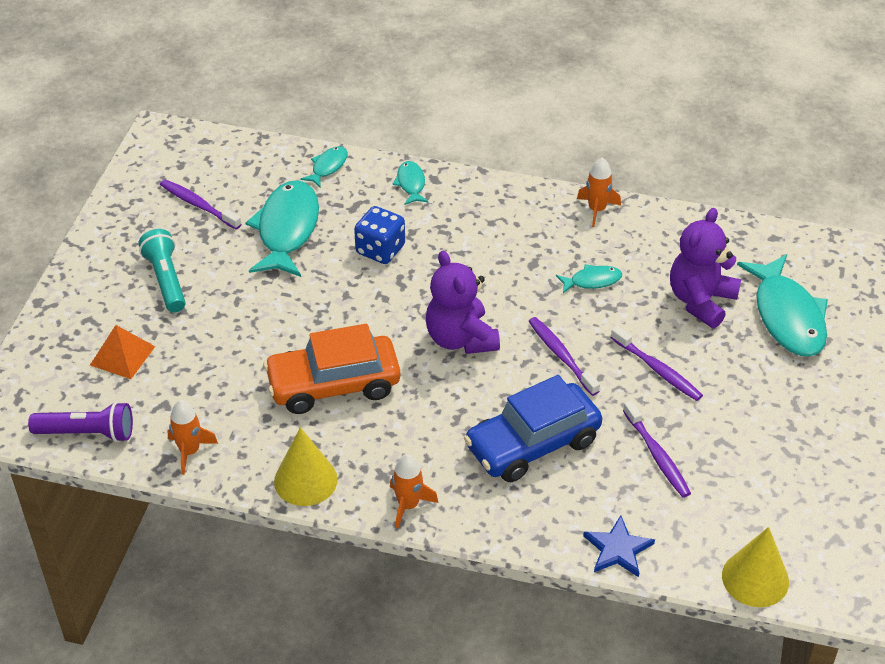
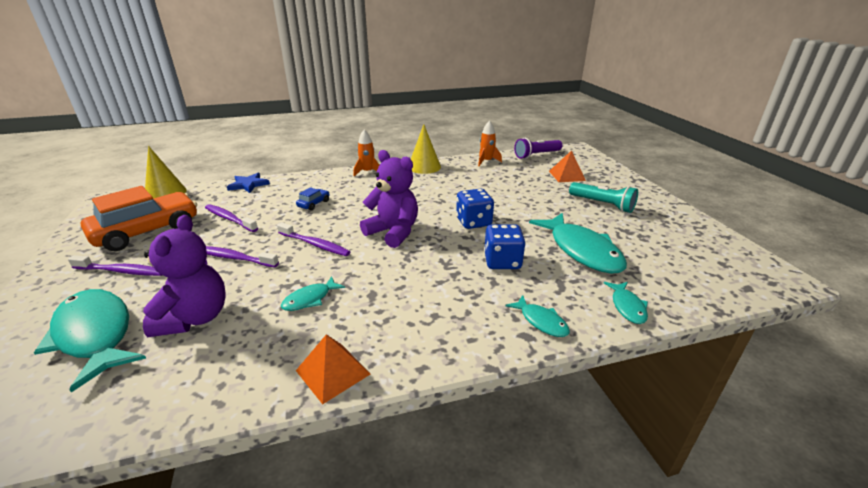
camera: 150 degrees right, 15 degrees down
purple toothbrush [160,179,242,230] -> purple toothbrush moved to [68,255,162,276]
orange car [263,324,400,414] -> orange car moved to [81,186,197,251]
blue car [464,375,602,482] -> blue car [296,187,330,210], size x0.41
orange rocket [577,158,621,227] -> orange pyramid [296,334,370,404]
none -> blue dice [456,189,494,229]

